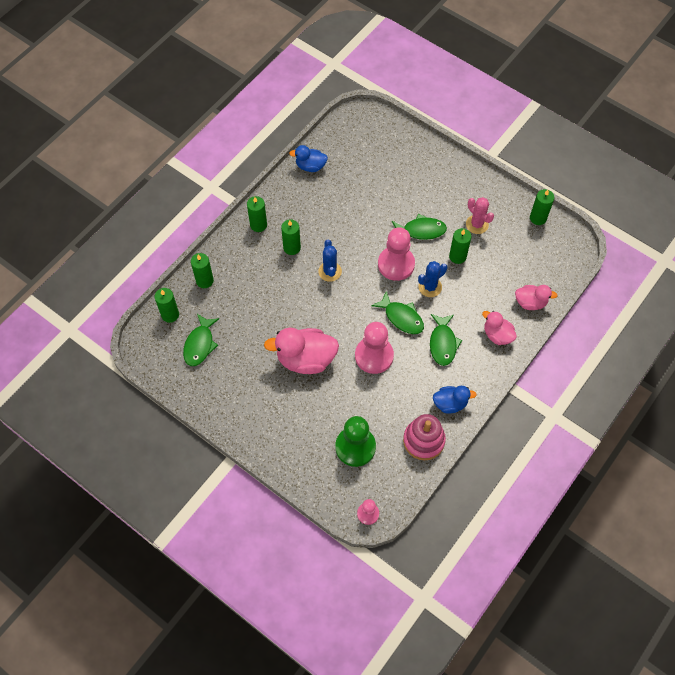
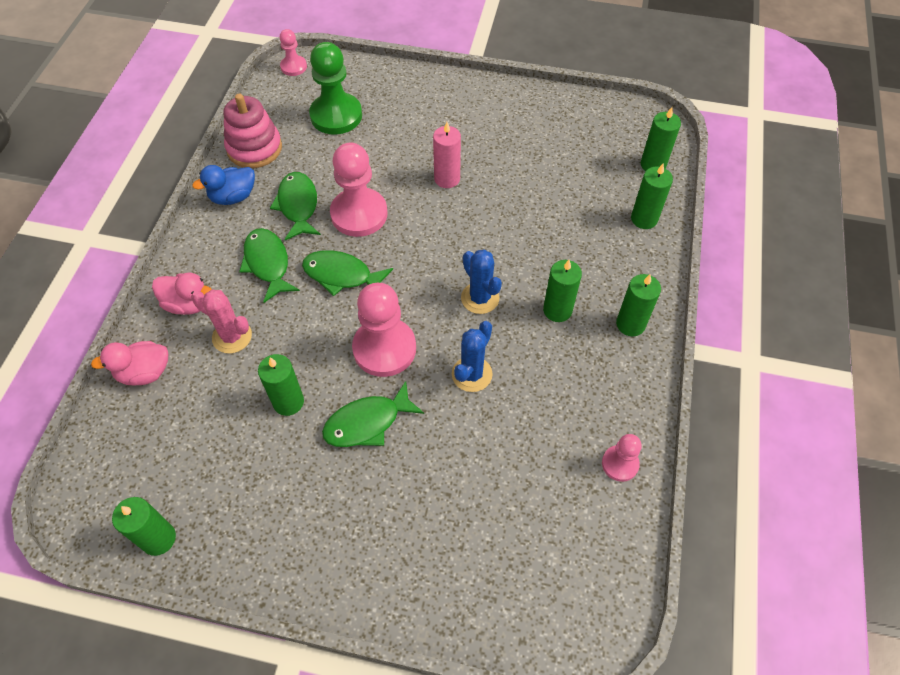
camera: 155 degrees right, 5 degrees down
green fish [183,314,219,366] -> green fish moved to [270,172,321,240]
pink duck [264,328,339,374] -> pink candle [433,122,461,188]
blue duck [289,145,328,172] -> pink pawn [602,434,642,482]
blue cactus [418,261,447,297] -> blue cactus moved to [452,321,493,392]
pink cactus [466,197,494,234] -> pink cactus moved to [191,290,252,353]

